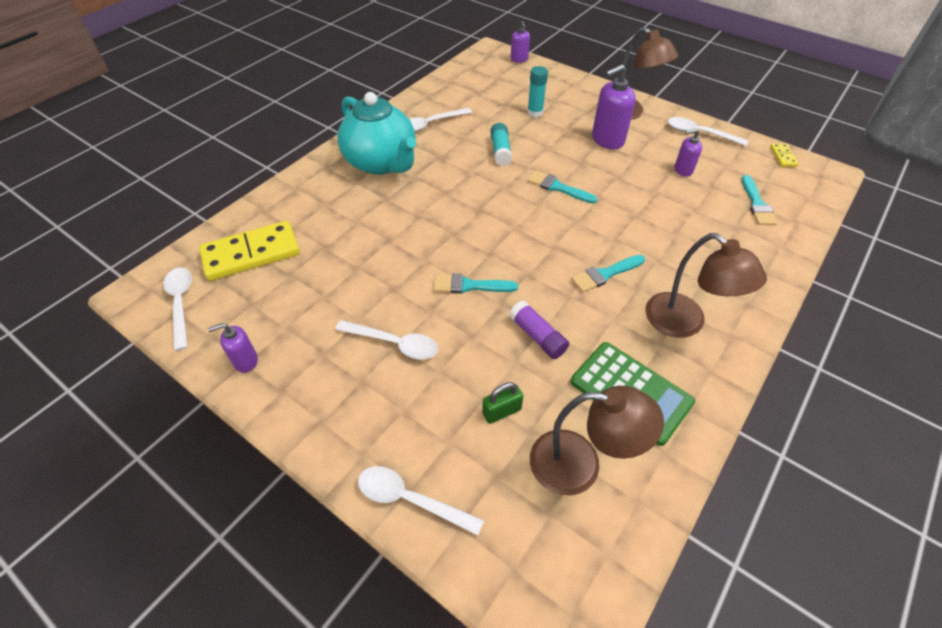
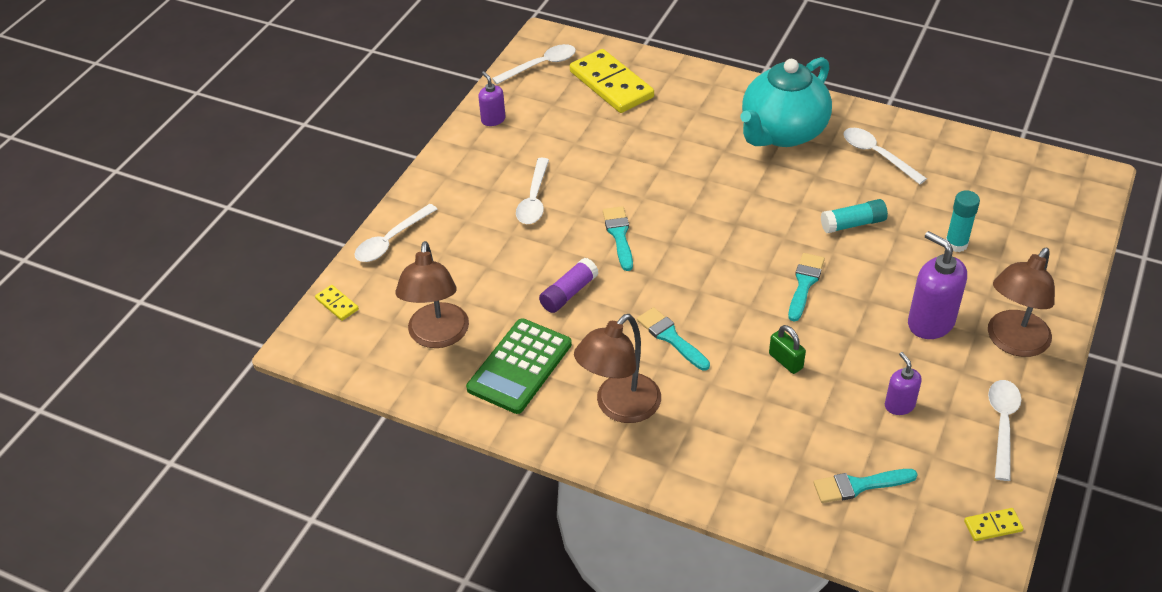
camera: 80 degrees right, 5 degrees down
white spoon [358,466,484,536] -> white spoon turned 150 degrees counterclockwise [354,204,437,262]
green padlock [482,382,523,424] -> green padlock moved to [769,325,806,374]
purple soap dispenser [511,21,530,63] -> none
none -> yellow domino [315,285,359,321]

